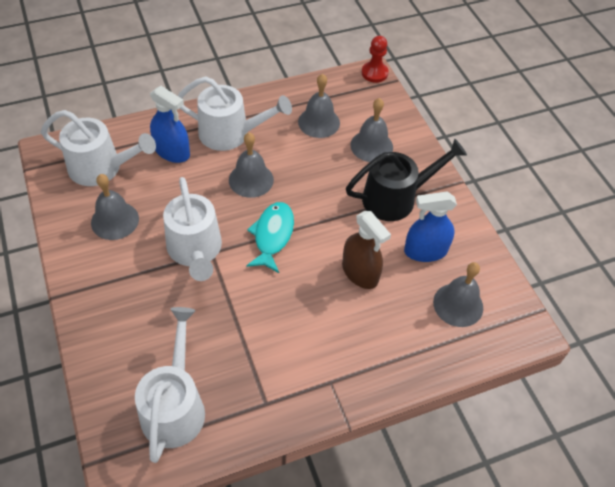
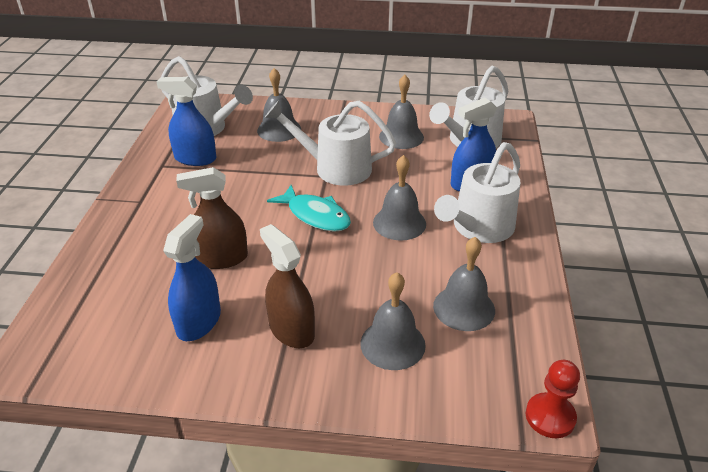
camera: 120 degrees right, 15 degrees down
black watering can [346,139,467,221] -> brown spray bottle [260,224,315,348]
grey bell [433,262,483,327] -> grey bell moved to [257,68,301,142]
none -> blue spray bottle [157,77,216,166]

